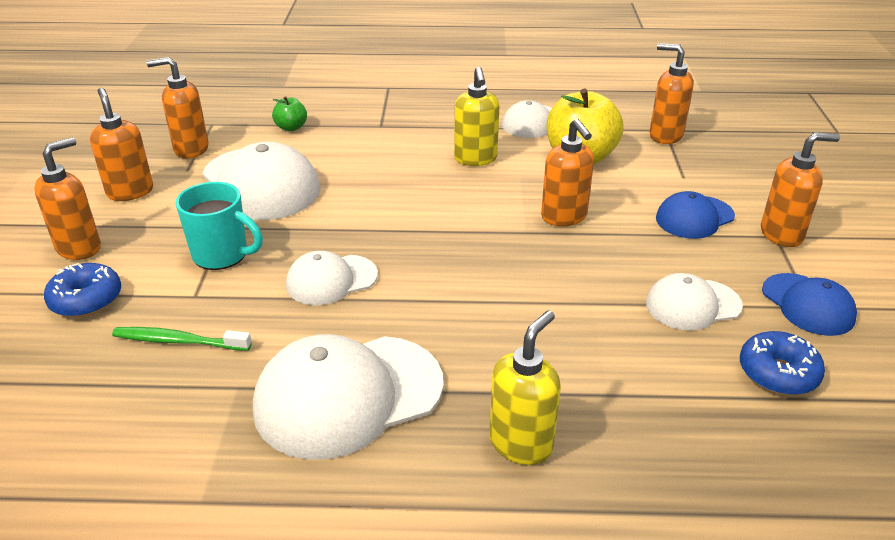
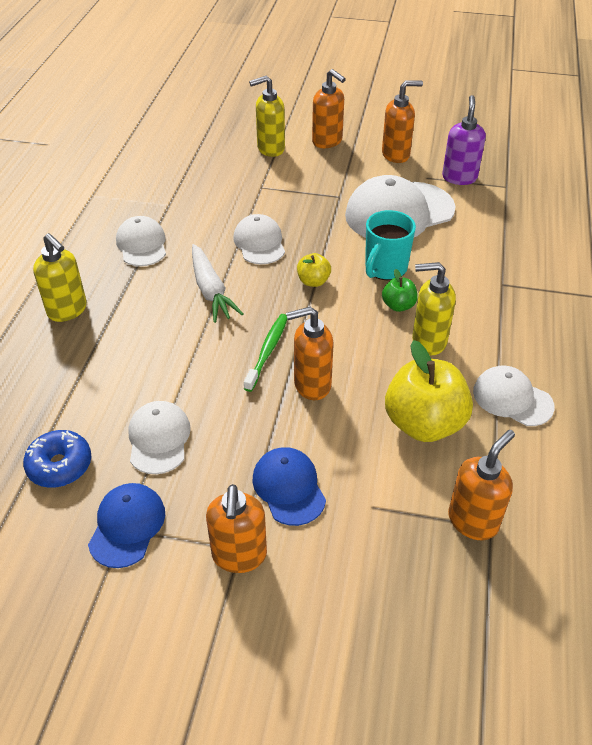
camera: 100 degrees right, 10 degrees up
blue donut [44,263,121,317] -> yellow soap dispenser [249,76,285,157]
green toothbrush [112,327,252,351] -> green toothbrush moved to [244,314,287,392]
orange soap dispenser [146,57,209,159] -> purple soap dispenser [442,95,486,185]
turquoise mug [175,182,263,270] -> turquoise mug moved to [365,210,416,280]
white cap [253,334,443,460] -> white cap [116,216,166,266], size x0.57
green apple [272,96,307,131] -> green apple moved to [382,269,418,312]
blue cap [762,273,857,336] -> blue cap turned 120 degrees clockwise [88,483,165,568]
none -> white carrot [192,244,243,323]
none -> yellow apple [297,253,331,287]

